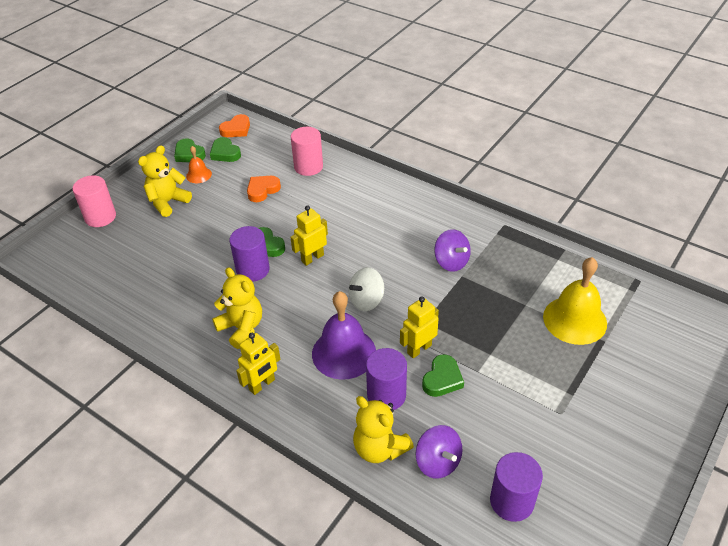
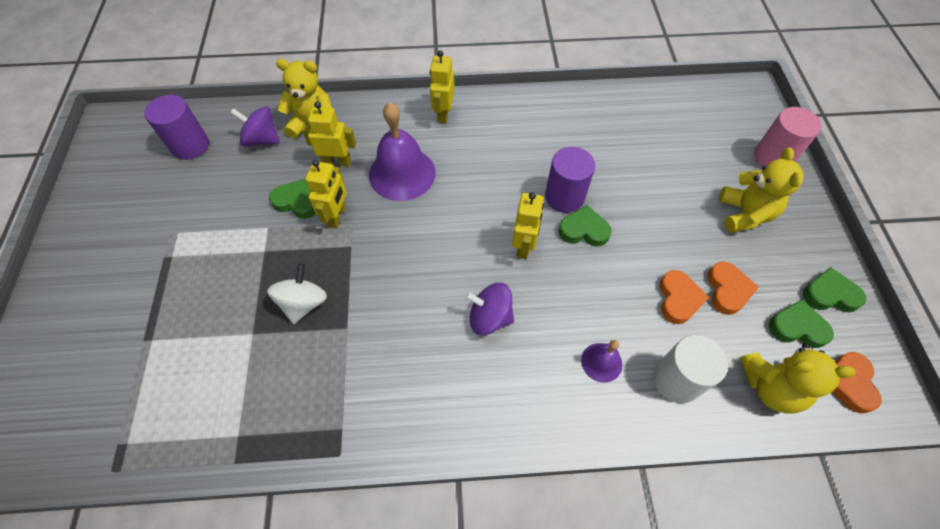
camera: 140 degrees right, 15 degrees up
orange bell [186,146,212,183] -> none
yellow teddy bear [212,267,262,349] -> yellow teddy bear moved to [740,343,856,414]
pink cylinder [291,127,323,176] -> white cylinder [653,335,728,404]
white spinning top [349,267,384,311] -> white spinning top moved to [267,264,327,324]
purple cylinder [366,348,407,410] -> yellow robot [302,101,356,167]
green heart [422,354,464,397] -> green heart turned 120 degrees clockwise [269,178,316,219]
purple spinning top [434,229,471,272] -> purple spinning top moved to [465,282,514,335]
yellow bell [543,257,607,345] -> none
none -> purple bell [581,340,622,383]
none -> orange heart [707,262,759,315]

